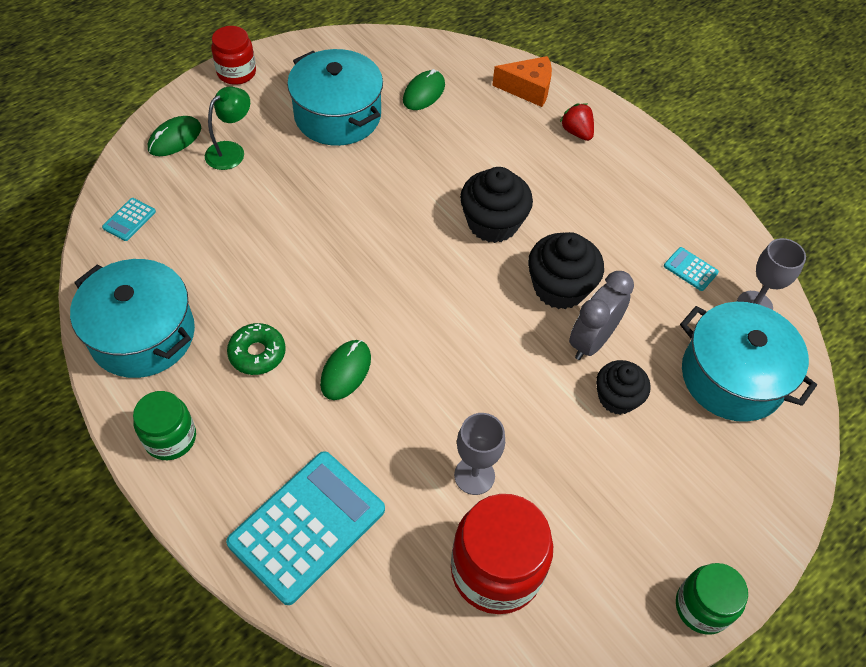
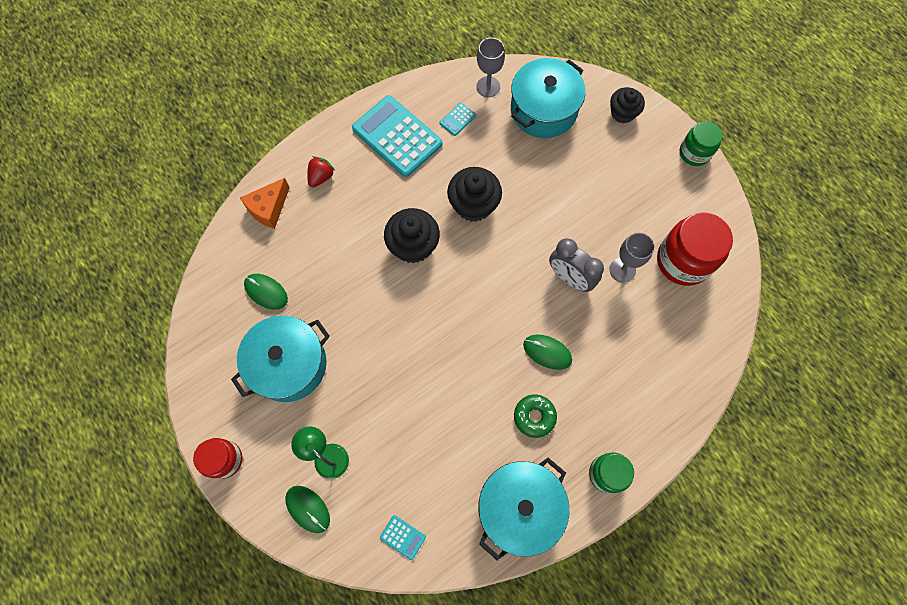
camera: 85 degrees left, 15 degrees up
turquoise calculator [226,451,385,605] -> turquoise calculator moved to [352,95,442,177]
orange cheese [492,56,552,107] -> orange cheese turned 150 degrees counterclockwise [240,178,290,229]
red strawberry [560,103,594,141] -> red strawberry turned 150 degrees clockwise [307,156,335,187]
grey clock [569,271,634,360] -> grey clock moved to [549,238,604,292]
black cupcake [596,360,651,415] -> black cupcake moved to [610,87,645,123]

